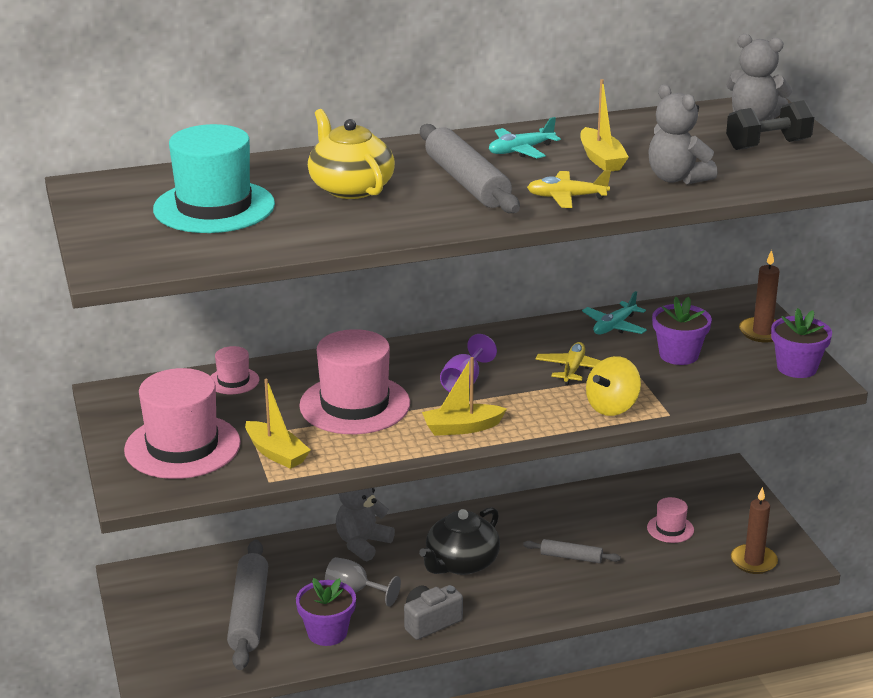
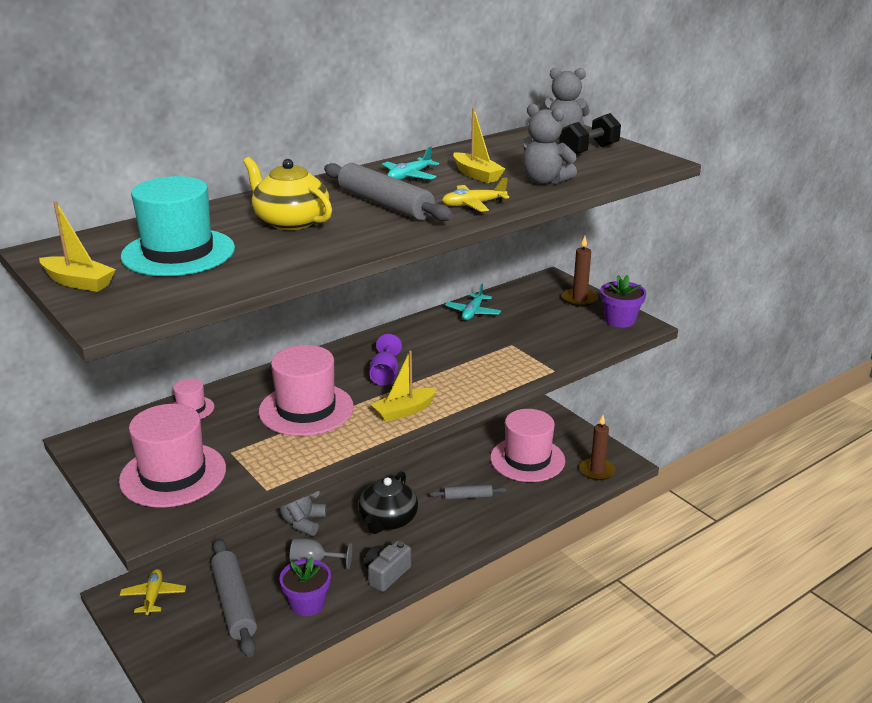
camera: 20 degrees left, 0 degrees up
yellow boat [245,379,311,469] -> yellow boat moved to [39,201,116,292]
yellow plane [536,342,601,385] -> yellow plane moved to [120,569,186,616]
yellow spinning top [586,356,641,416] -> none
pink hat [647,497,694,543] -> pink hat [490,409,565,482], size x2.10
purple flower pot [652,297,712,365] -> none

